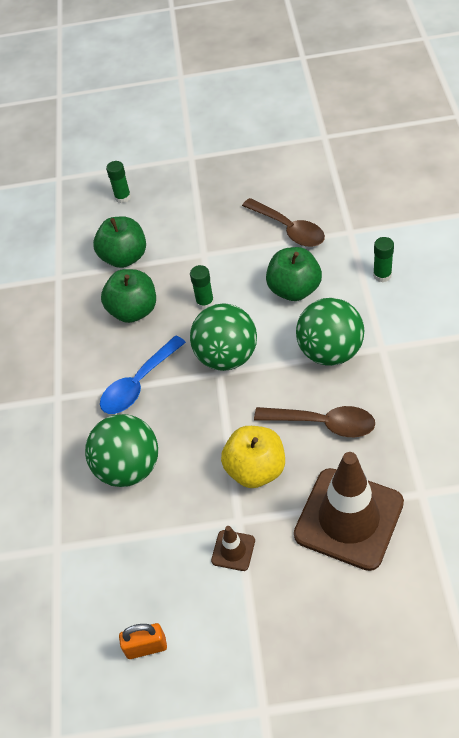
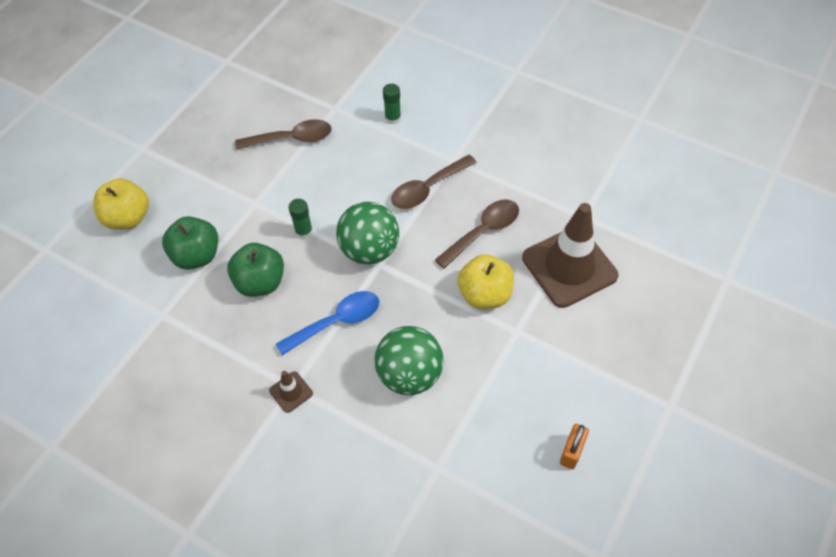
camera: 60 degrees left, 5 degrees up
blue spoon [100,335,186,414] -> blue spoon turned 105 degrees counterclockwise [276,291,379,355]
green glue stick [106,161,131,203] -> yellow apple [94,178,149,230]
brown traffic cone [211,526,255,571] -> brown traffic cone moved to [269,371,313,413]
green apple [266,247,322,301] -> none
green ball [296,298,364,366] -> brown spoon [391,155,477,209]

